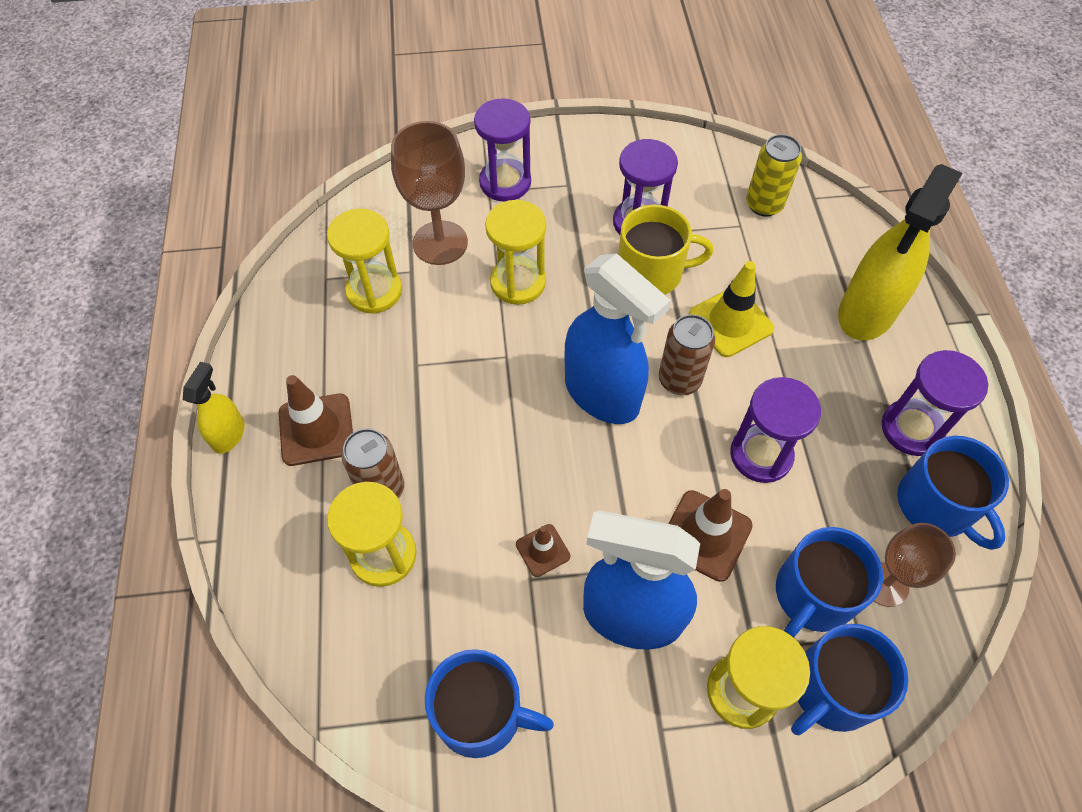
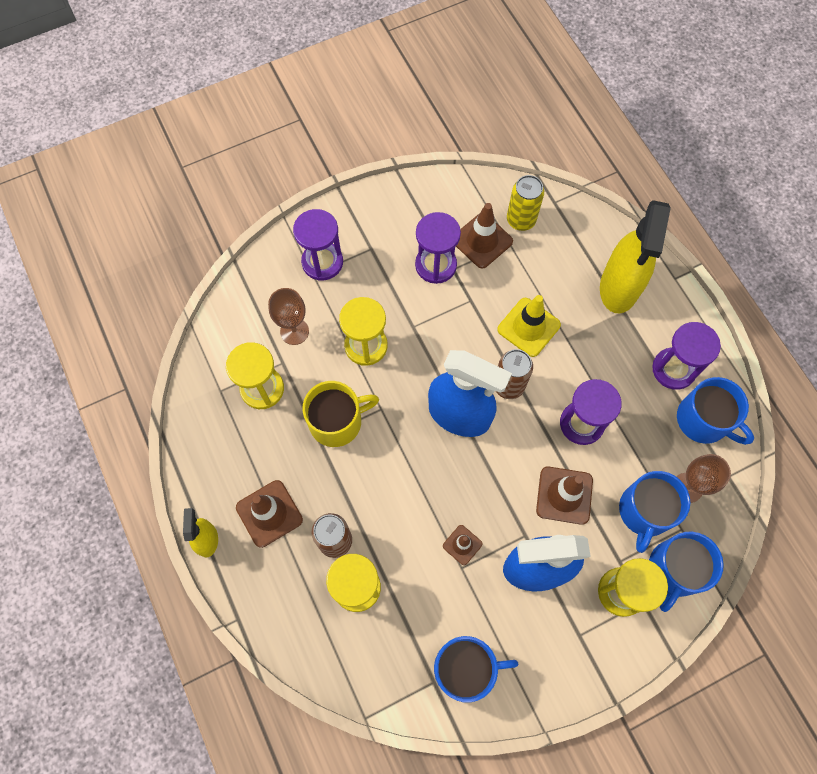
camera: 20 degrees left, 10 degrees up
brown goblet [391,121,468,265] -> brown goblet [268,288,309,345], size x0.66
yellow mug [618,204,713,295] -> yellow mug moved to [303,381,379,447]
none -> brown traffic cone [456,203,513,268]

